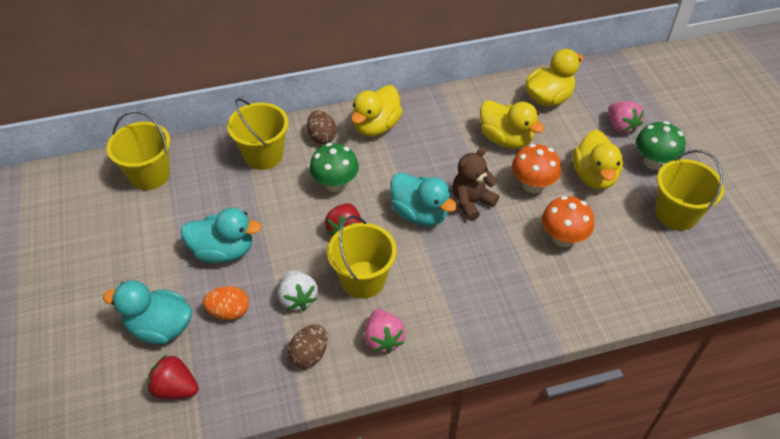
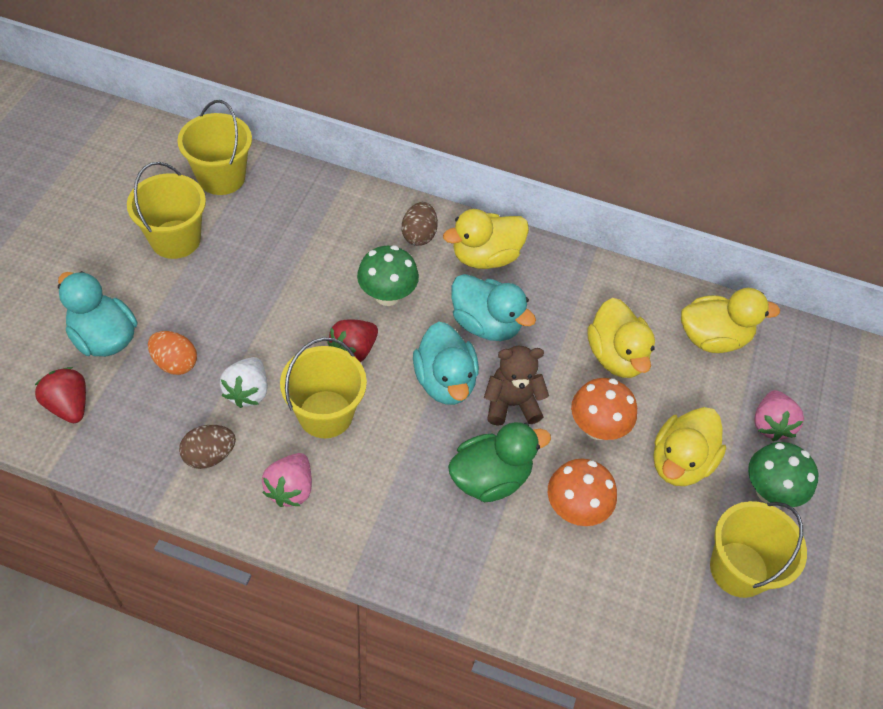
camera: 30 degrees right, 5 degrees up
turquoise duck [181,208,262,263] -> turquoise duck moved to [451,274,536,341]
yellow bucket [227,98,288,170] -> yellow bucket moved to [127,162,206,259]
none -> green duck [448,422,551,502]

